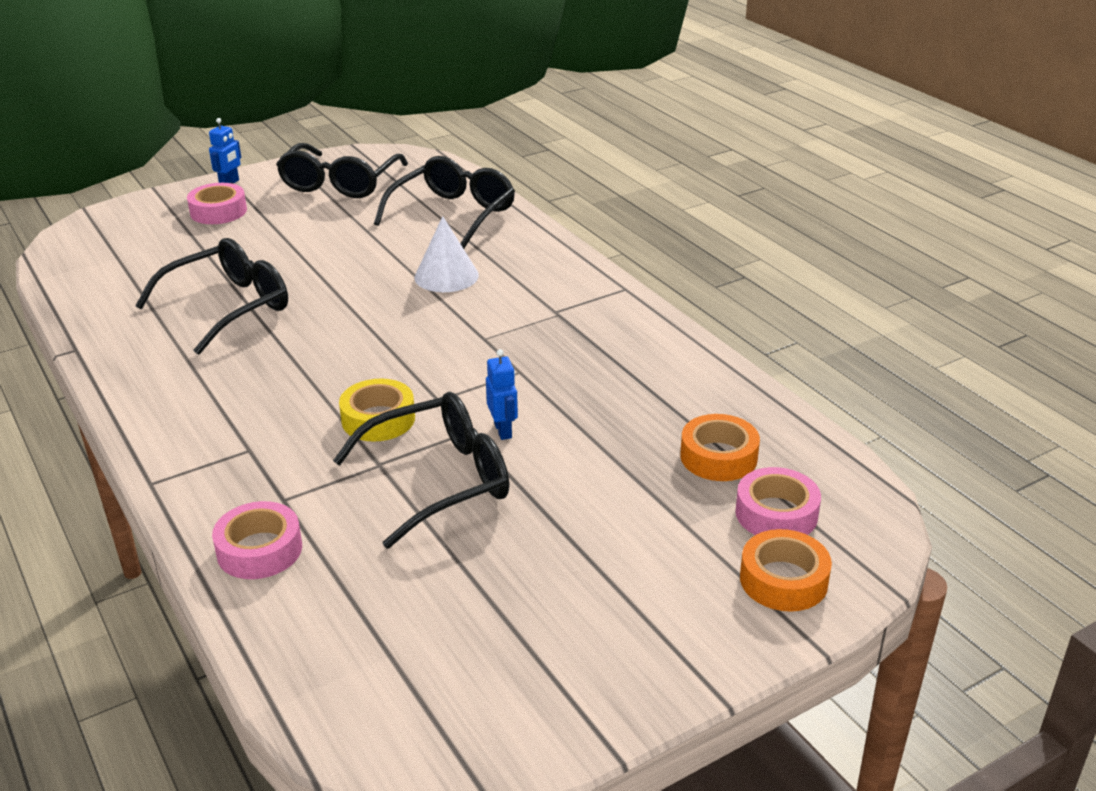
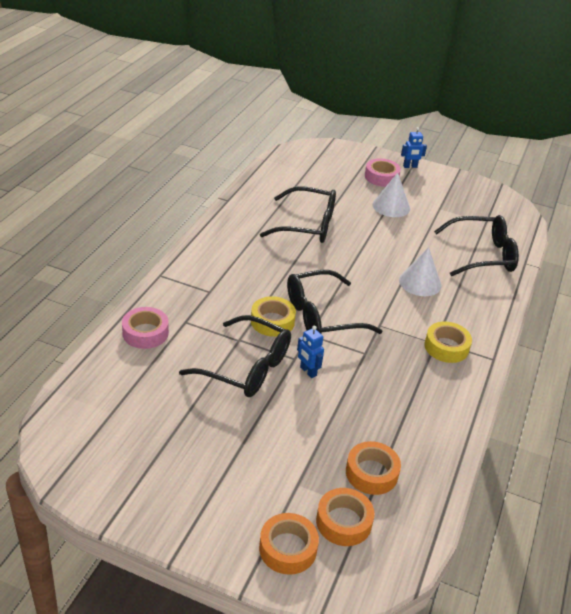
camera: 50 degrees right, 5 degrees up
black glasses [276,143,408,198] -> black glasses moved to [287,270,383,334]
blue robot [486,349,518,440] -> blue robot turned 105 degrees clockwise [297,326,324,378]
pink tape [735,467,821,535] -> orange tape [316,488,375,546]
none -> white cone [372,173,410,217]
none -> yellow tape [424,322,472,363]

